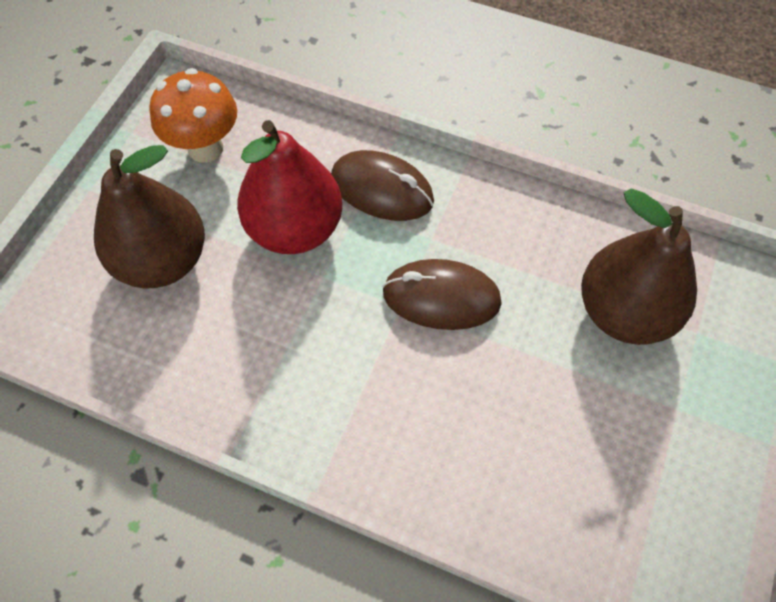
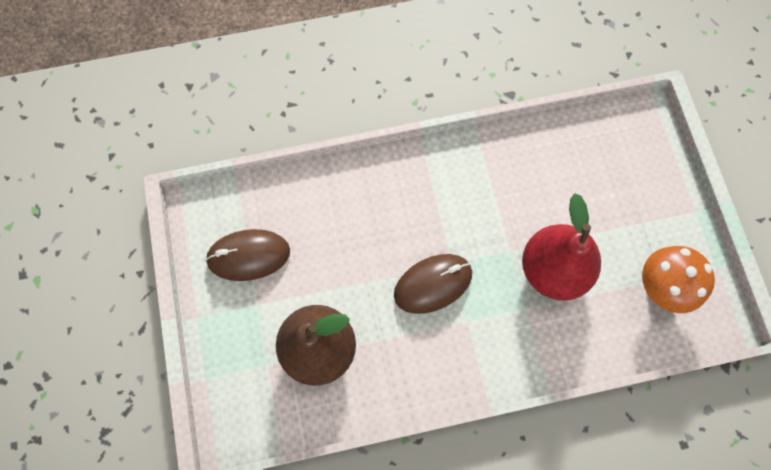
camera: 145 degrees right, 10 degrees up
brown pear [94,145,205,288] -> none
brown mouse [331,150,434,221] -> brown mouse moved to [205,229,290,281]

